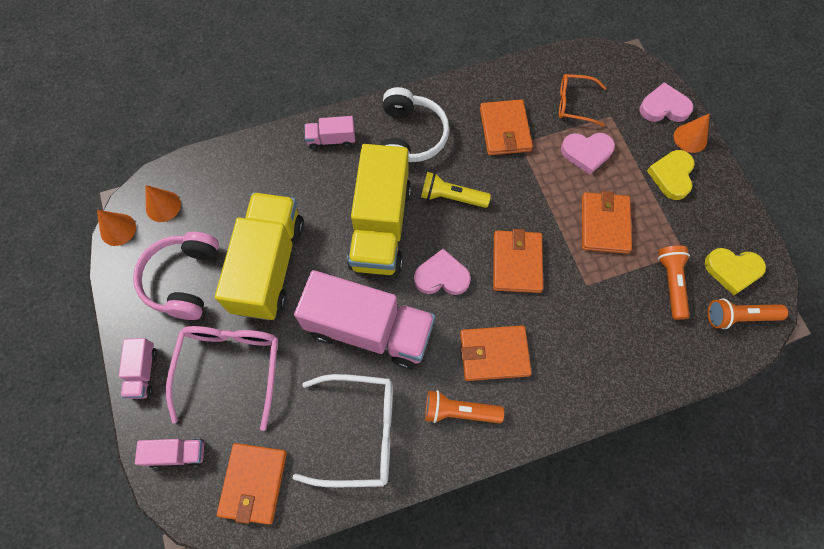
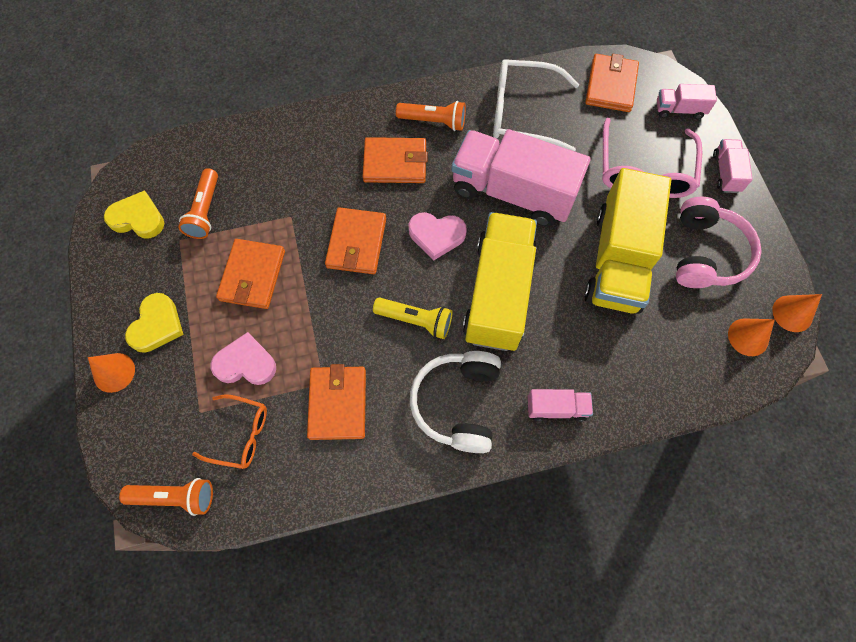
camera: 175 degrees left, 0 degrees up
pink heart [639,82,693,122] -> none
orange flashlight [708,298,788,329] -> orange flashlight moved to [119,478,213,516]

